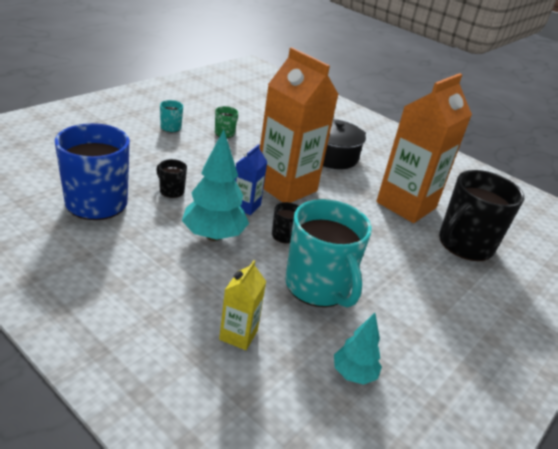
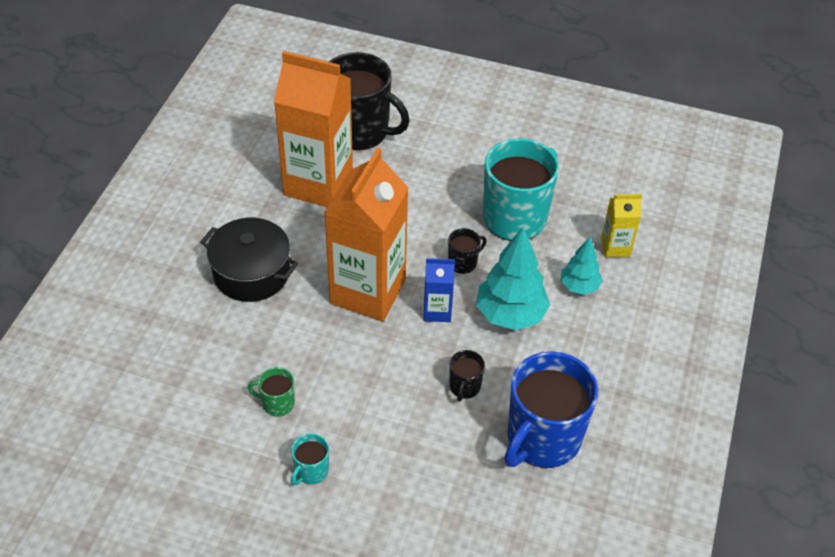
camera: 110 degrees left, 15 degrees up
turquoise tree [334,313,382,385] -> turquoise tree moved to [561,237,603,295]

